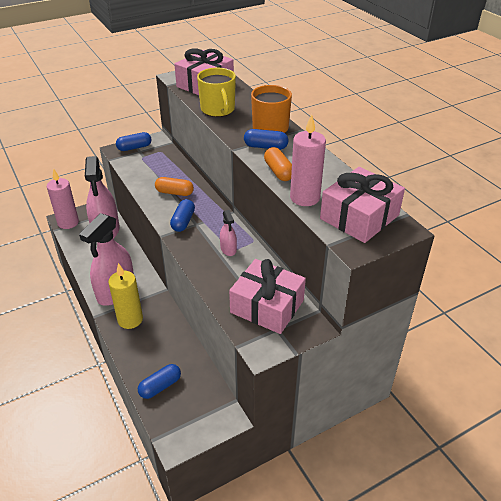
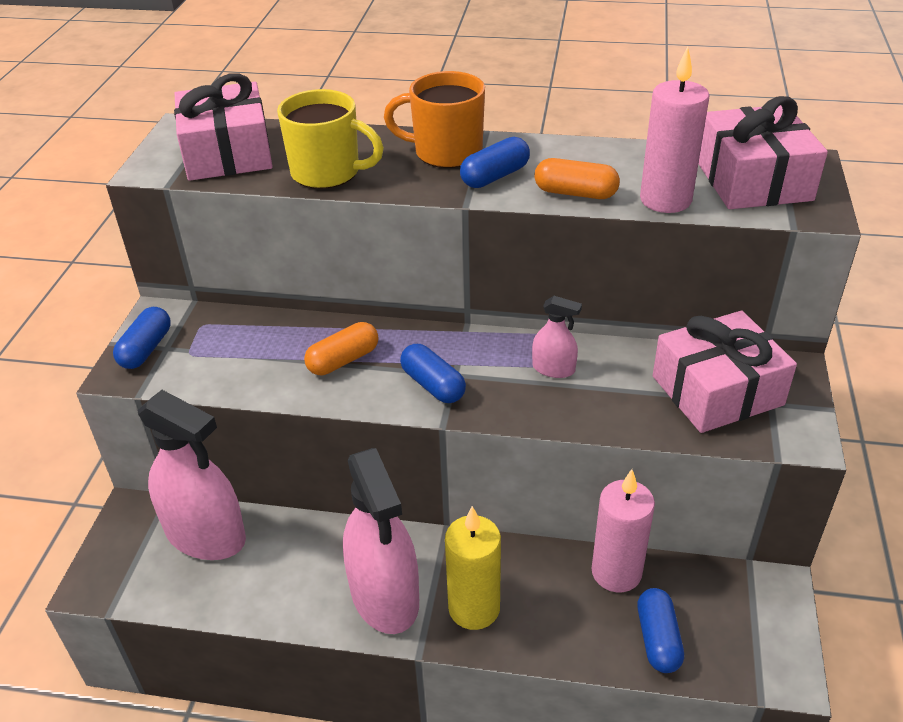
camera: 50 degrees left, 0 degrees up
pink candle [47,168,79,229] -> pink candle moved to [591,469,655,592]

